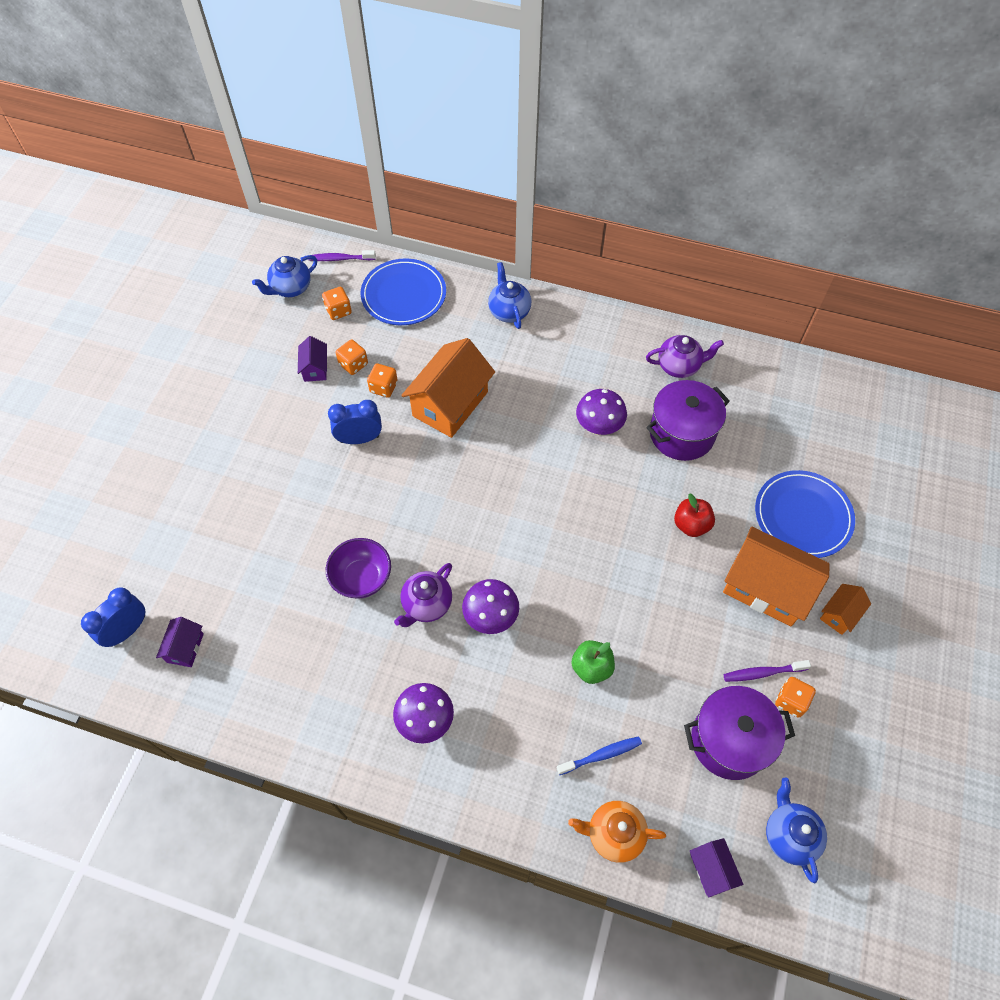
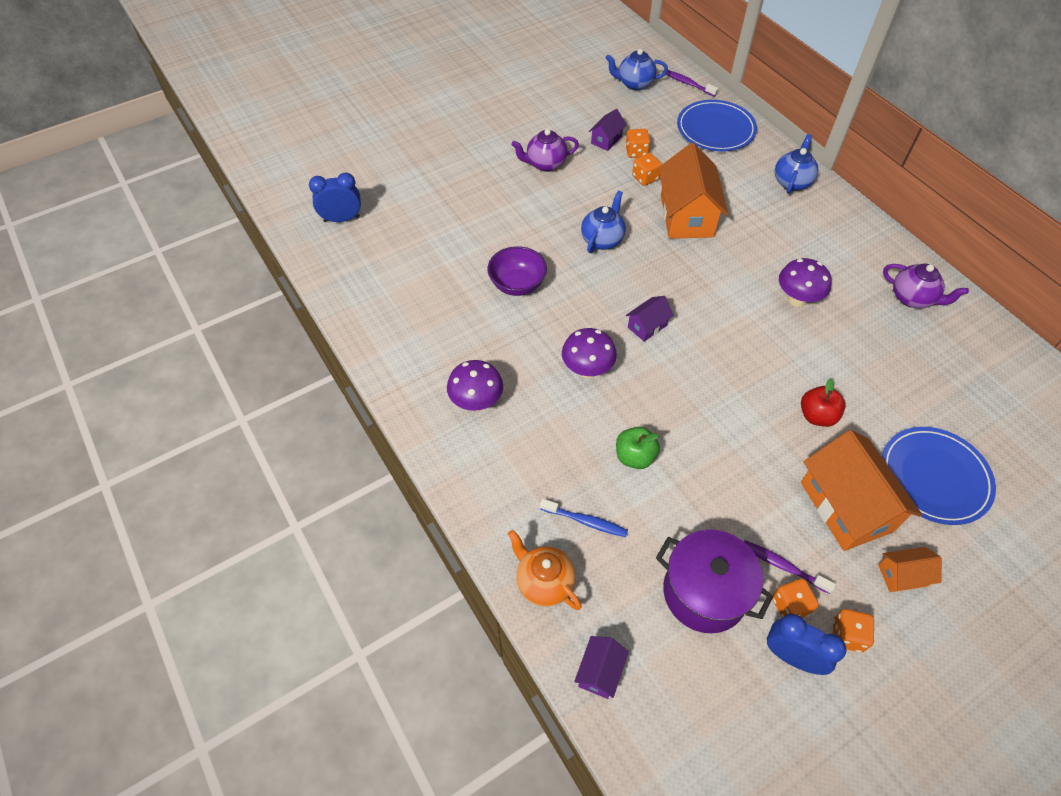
camera: 40 degrees right, 5 degrees down
purple house [156,617,204,667] -> purple house moved to [626,296,674,342]
orange dice [322,287,352,320] -> orange dice moved to [833,609,874,653]
blue clock [328,400,382,444] -> blue clock moved to [767,614,847,675]
purple teapot [394,563,452,627] -> purple teapot moved to [511,129,579,172]
orange house [401,338,495,438] -> orange house turned 75 degrees counterclockwise [658,143,728,239]
purple pot [646,380,730,461] -> none
blue teapot [766,778,827,883] -> blue teapot moved to [581,190,626,253]

